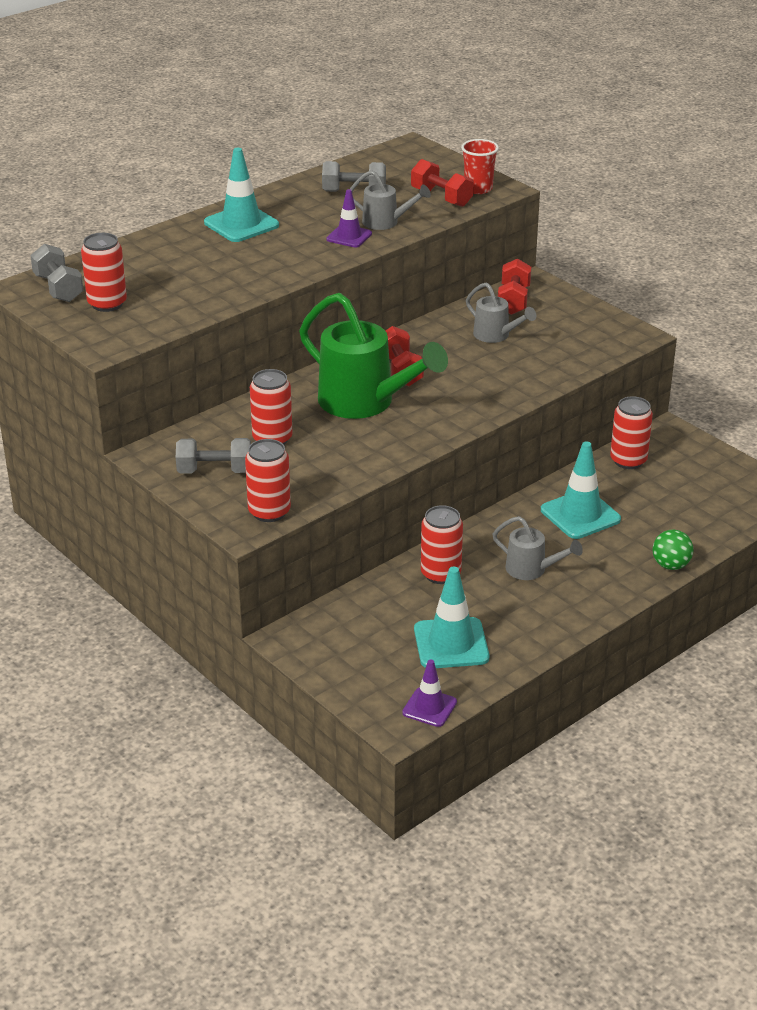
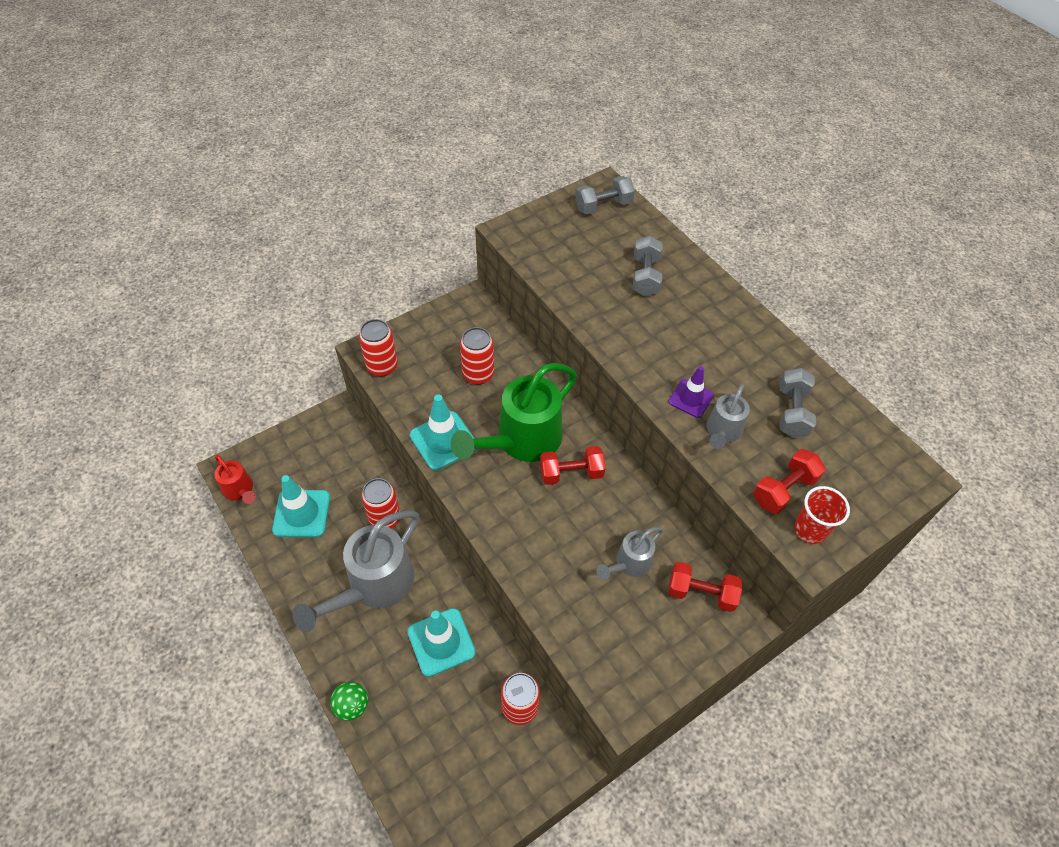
camera: 95 degrees right, 20 degrees up
red can [81,233,127,312] -> none
grey dumbbell [176,438,251,474] -> grey dumbbell moved to [633,236,662,296]
turquoise traffic cone [204,148,279,242] -> turquoise traffic cone moved to [410,394,477,470]
purple traffic cone [402,659,457,727] -> red watering can [215,454,256,504]
grey watering can [492,516,583,580] -> grey watering can [292,510,419,632], size x1.96

